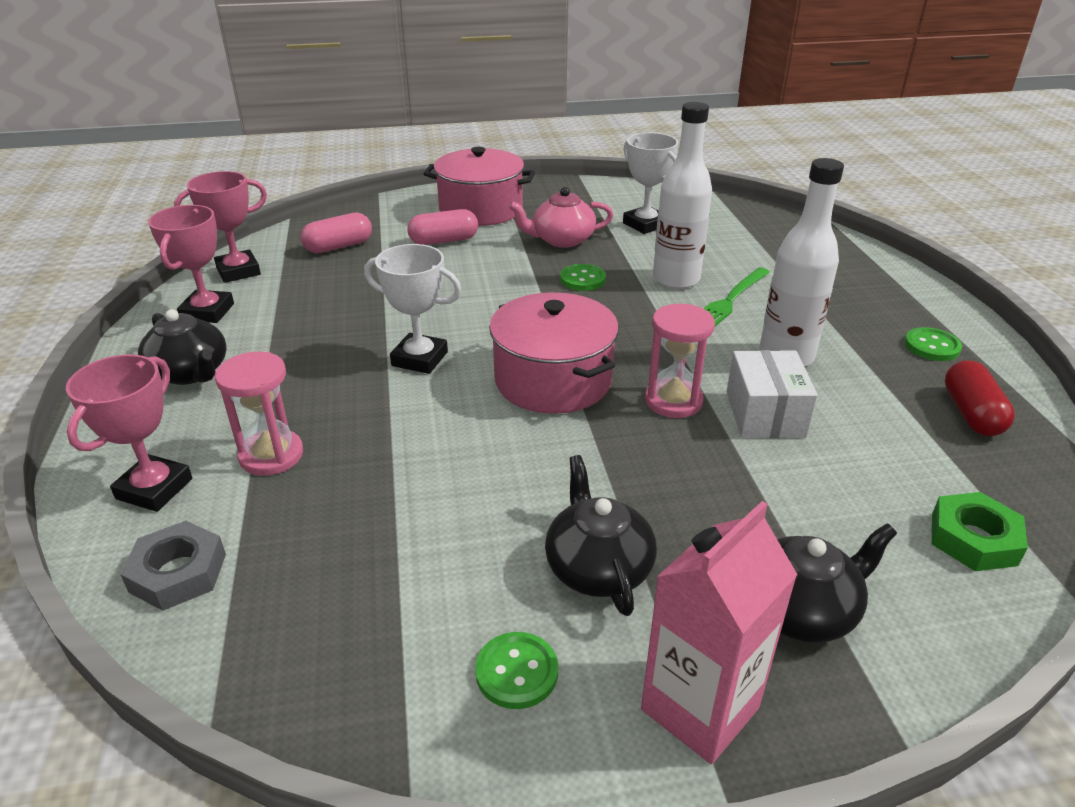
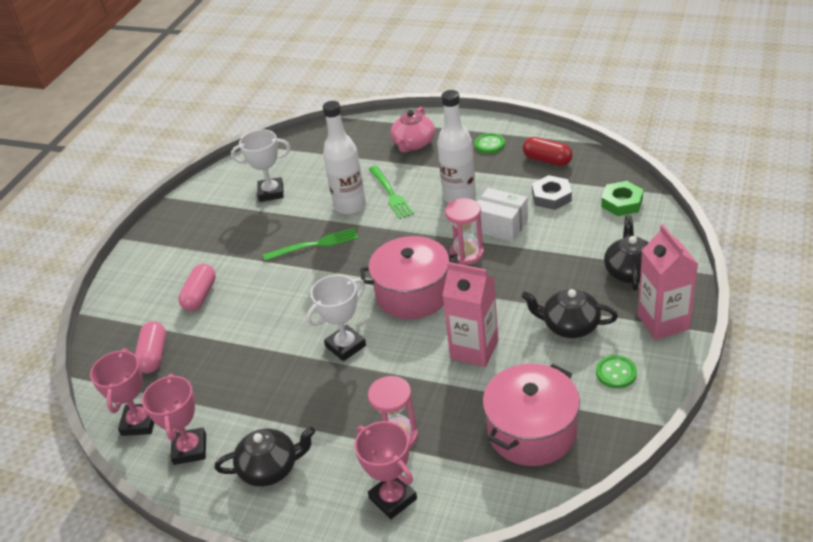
camera: 55 degrees left, 5 degrees up
grey nut [120,521,226,611] -> grey nut moved to [532,175,572,210]
pink trophy [148,205,234,323] -> pink trophy turned 45 degrees clockwise [142,374,206,465]
pink pot [424,147,535,226] -> pink pot moved to [483,363,580,466]
pink teapot [509,187,613,248] -> pink teapot moved to [391,107,435,153]
green button [560,264,606,291] -> green fork [263,228,358,261]
none -> pink carton [442,262,498,367]

